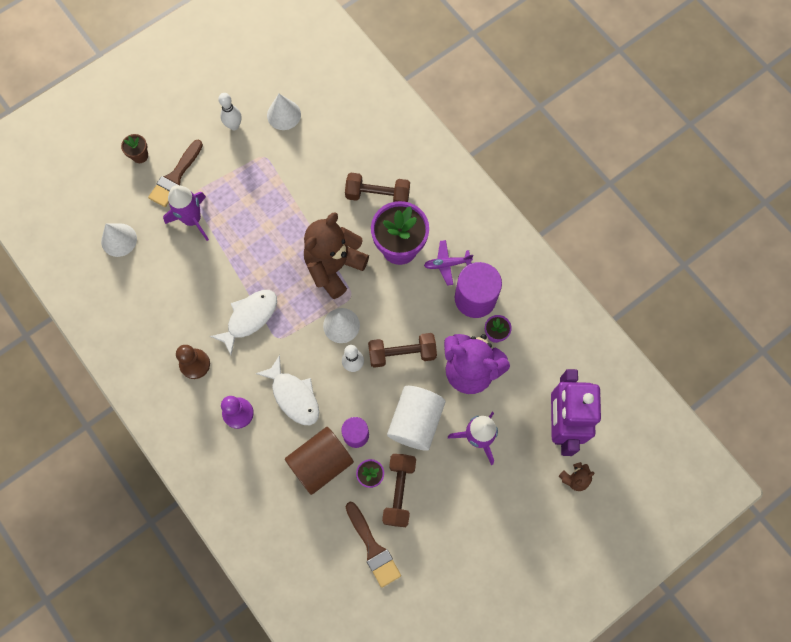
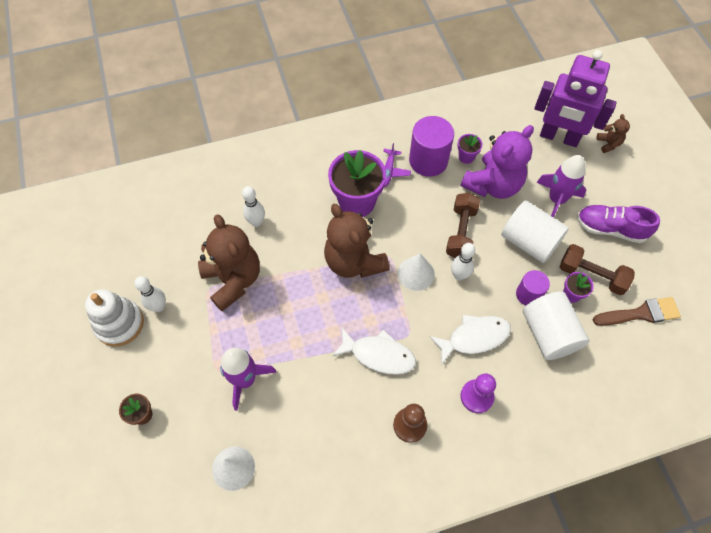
camera: 70 degrees left, 10 degrees down
brown brush [148,139,203,207] -> none
white fish [210,290,277,355] -> white fish turned 135 degrees clockwise [332,328,416,375]
white cone [267,94,301,130] -> none
brown cylinder [285,427,354,495] -> white cylinder [523,291,589,360]
brown dumbbell [345,173,410,202] -> none
none -> white stacking toy [85,289,144,346]
none -> brown teddy bear [198,214,260,311]
none -> white bowling pin [242,186,265,227]
none -> purple shoe [577,205,660,243]

